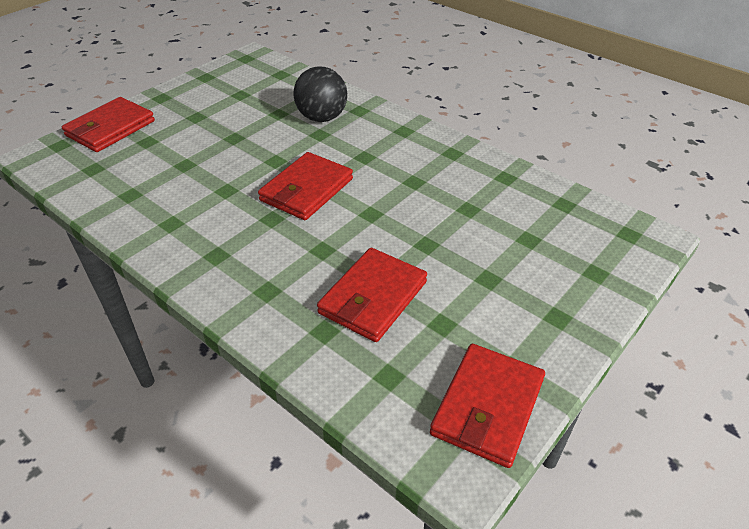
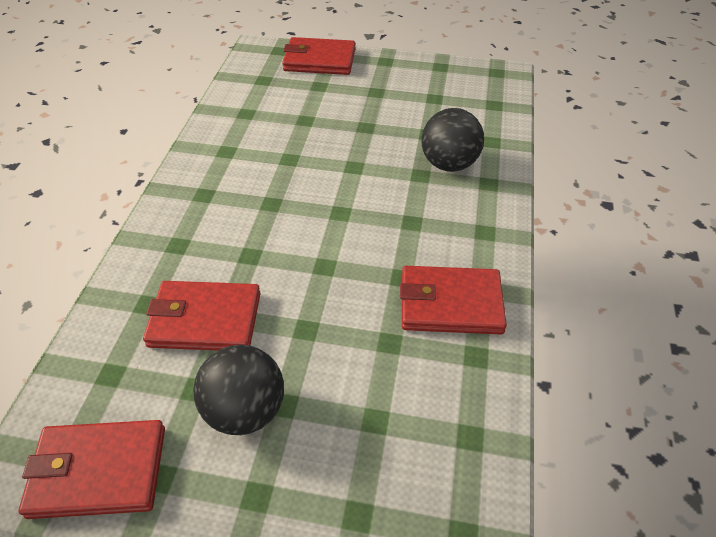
camera: 60 degrees right, 5 degrees up
red wallet [258,152,353,220] -> red wallet moved to [400,266,507,334]
none -> black ball [193,344,284,435]

